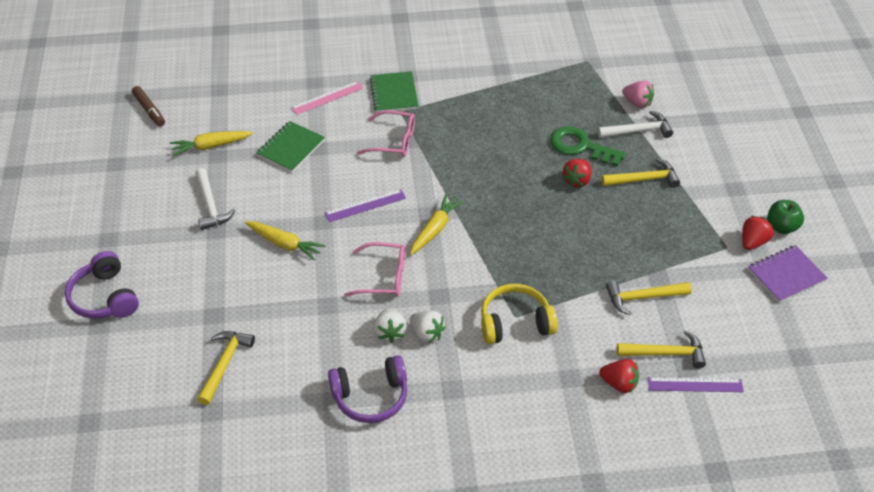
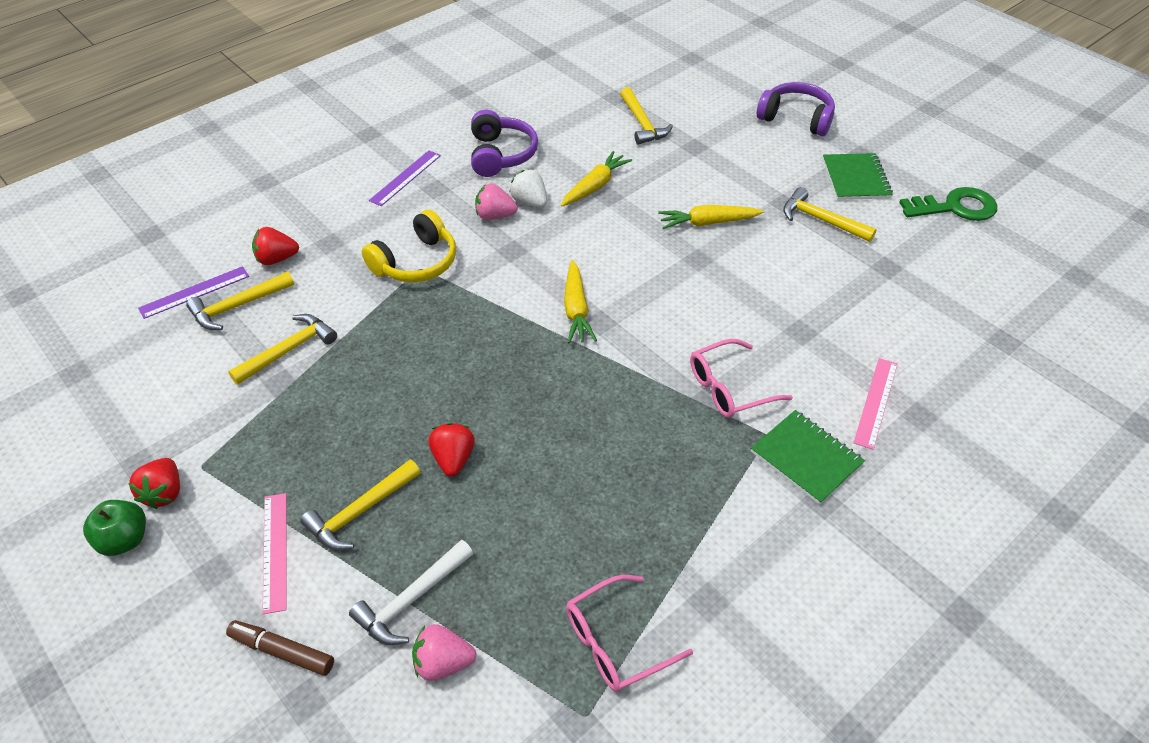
camera: 145 degrees right, 0 degrees up
brown marker [132,86,165,126] -> brown marker moved to [226,620,334,676]
yellow carrot [170,131,253,156] -> yellow carrot moved to [561,151,632,206]
white hammer [195,168,236,230] -> yellow hammer [783,187,877,242]
green notebook [256,121,325,172] -> green notebook moved to [823,153,893,200]
purple ruler [325,189,406,222] -> purple ruler moved to [369,150,441,206]
purple headphones [328,355,407,423] -> purple headphones turned 135 degrees clockwise [471,109,538,177]
pink glasses [344,242,405,297] -> pink glasses moved to [566,575,693,692]
white strawberry [410,310,446,343] -> pink strawberry [475,184,518,220]
green key [550,126,626,167] -> green key moved to [899,187,997,221]
purple notebook [748,245,828,303] -> none
none -> pink ruler [262,493,286,614]

